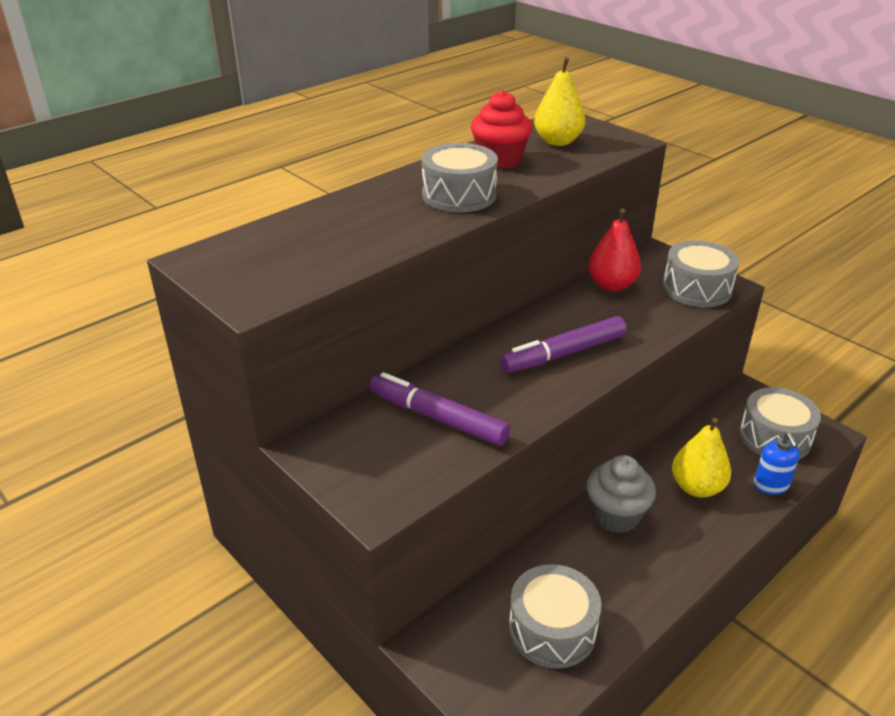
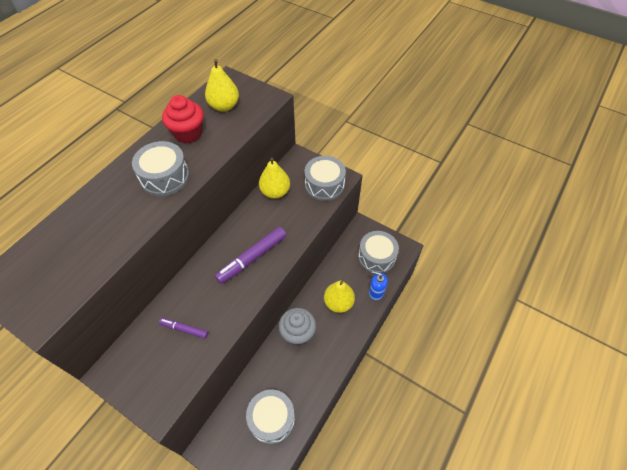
camera: 15 degrees left, 20 degrees up
purple marker [370,372,510,446] -> purple marker [159,318,208,339], size x0.56
red pear [588,209,641,292] -> yellow pear [259,158,290,199]
blue soap dispenser [754,432,800,495] -> blue soap dispenser turned 135 degrees clockwise [369,271,388,300]

